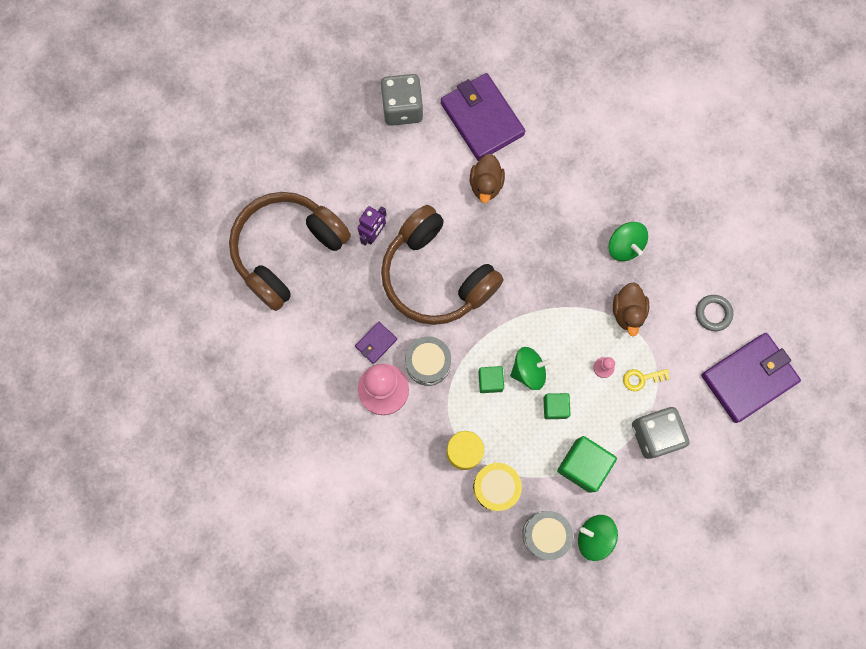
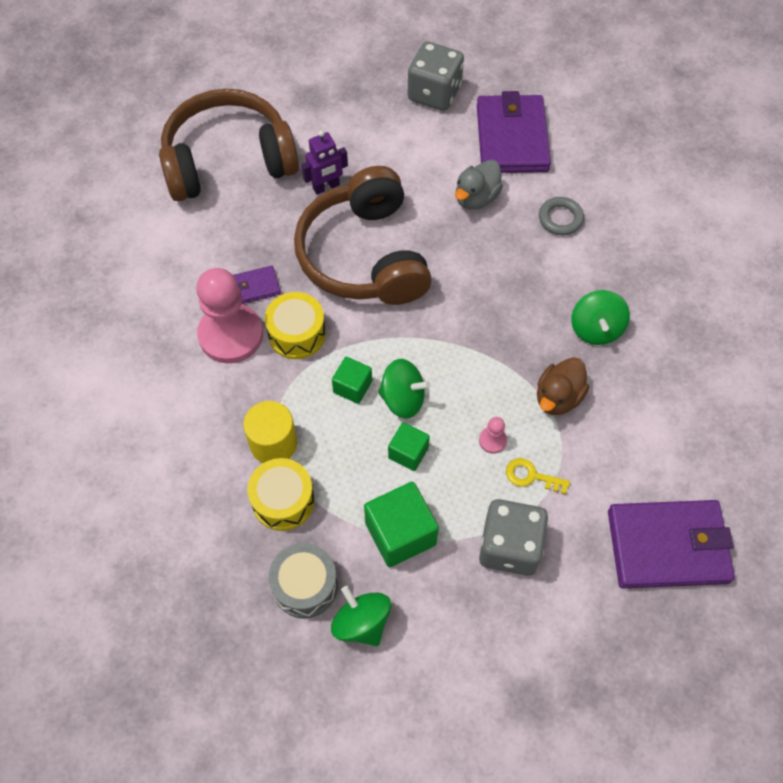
camera: 30 degrees right, 15 degrees down
grey drum [405,336,451,386] -> yellow drum [265,292,326,359]
brown duck [470,154,505,203] -> grey duck [455,160,503,210]
grey ring [696,295,733,331] -> grey ring moved to [539,197,584,235]

